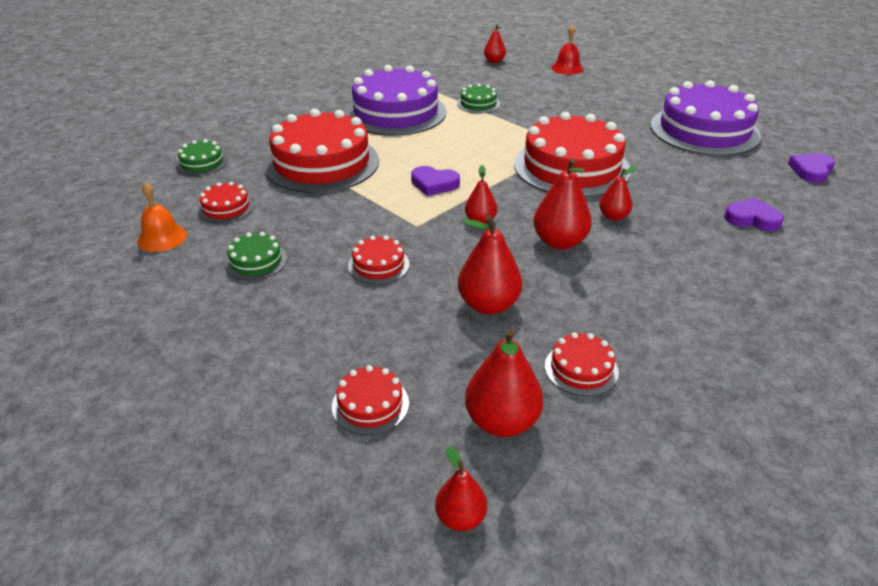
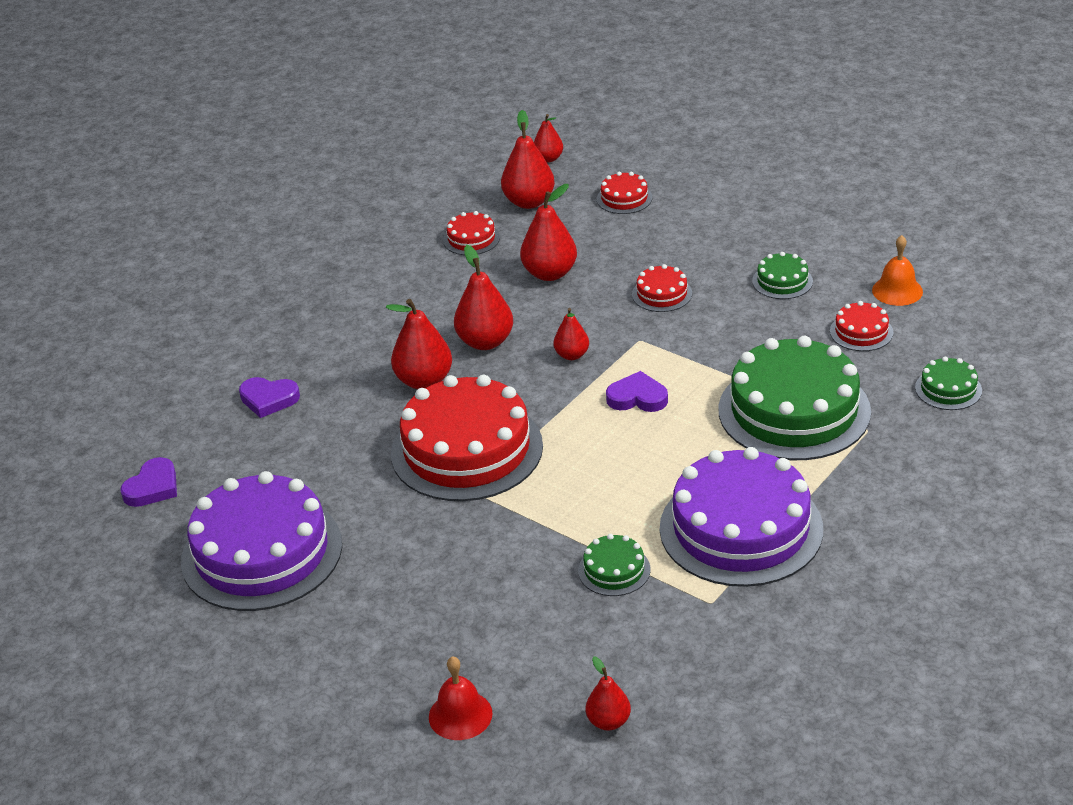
camera: 175 degrees right, 0 degrees up
red cake [264,109,379,193] -> green cake [718,336,871,460]
red pear [599,166,637,221] -> red pear [385,299,452,389], size x1.68

